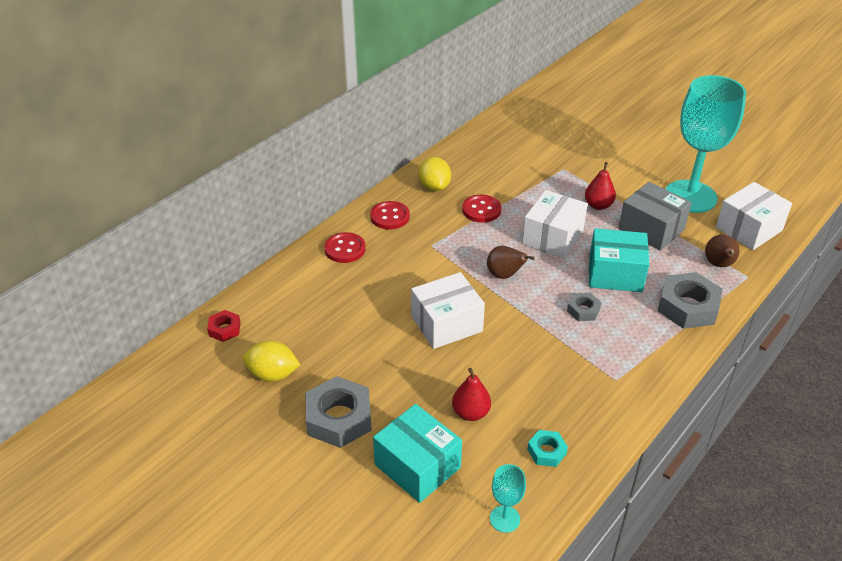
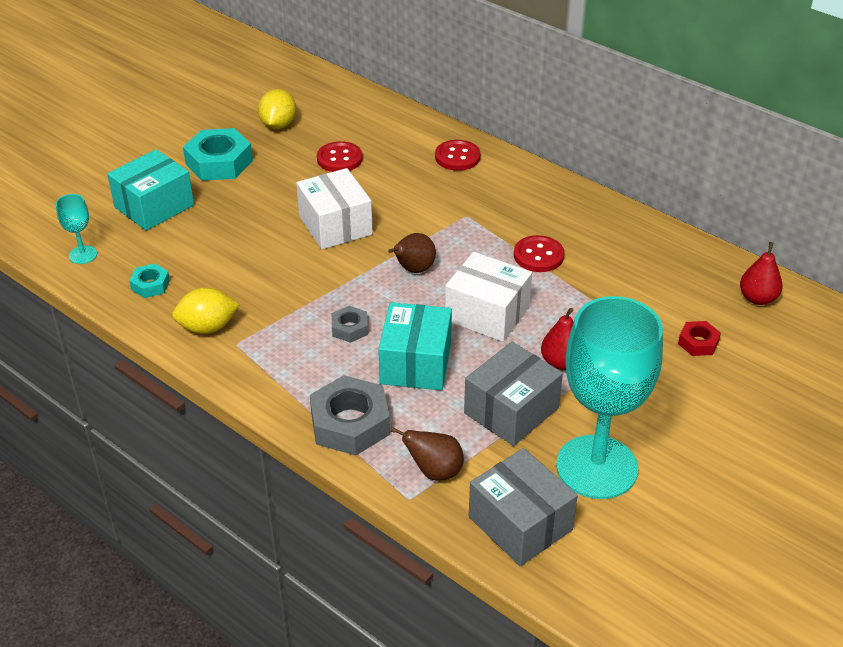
camera: 90 degrees right, 0 degrees up
red nut [207,310,241,342] -> red nut moved to [678,321,721,356]
grey nut [306,376,372,448] -> turquoise nut [183,128,253,181]
red button [370,201,410,229] -> red button moved to [317,141,363,172]
yellow lemon [419,157,451,191] -> yellow lemon moved to [172,288,239,334]
red pear [452,368,491,421] -> red pear moved to [740,242,783,305]
white box [716,182,792,250] -> grey box [469,448,578,566]

